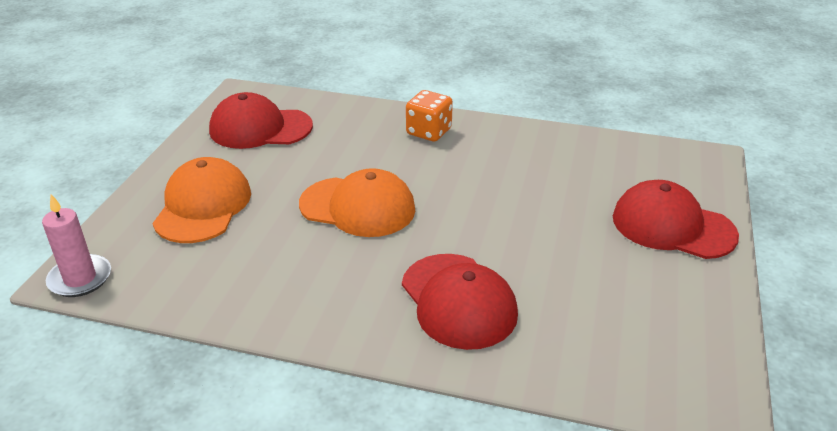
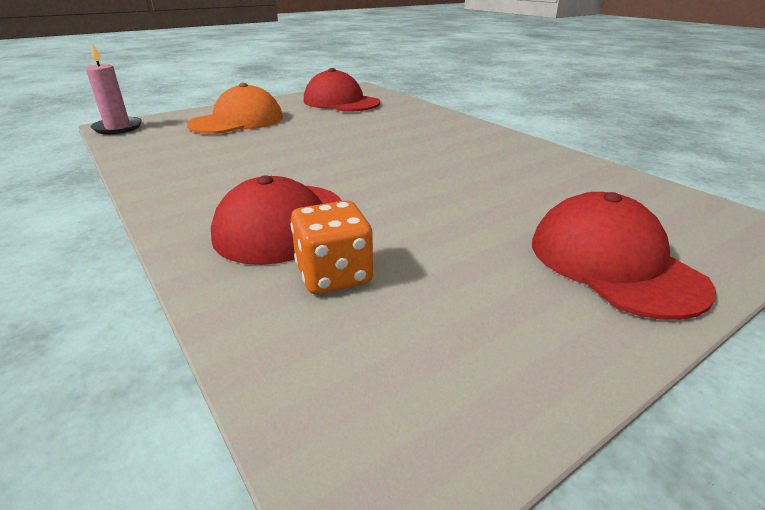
camera: 40 degrees right, 5 degrees down
orange cap [299,168,415,237] -> none
orange dice [406,90,453,142] -> orange dice moved to [291,201,373,294]

